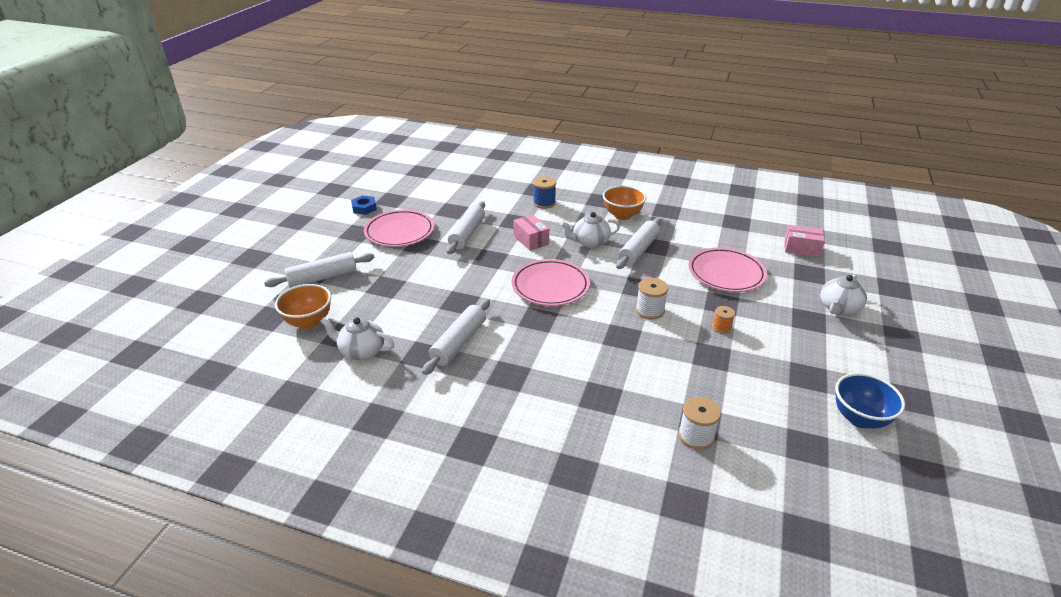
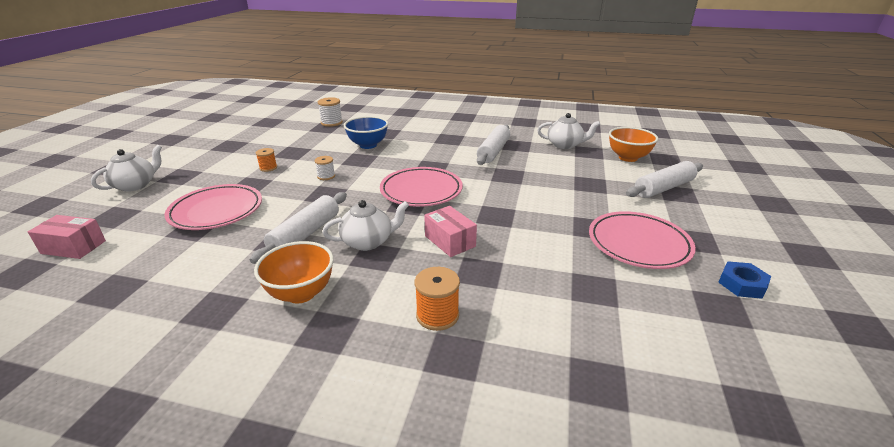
camera: 175 degrees right, 5 degrees down
white rolling pin [447,201,485,254] -> none
blue spool [533,176,556,209] -> orange spool [415,267,460,331]
white spool [636,278,668,319] -> white spool [315,156,335,180], size x0.64
blue bowl [835,373,905,429] -> blue bowl moved to [344,116,388,149]

